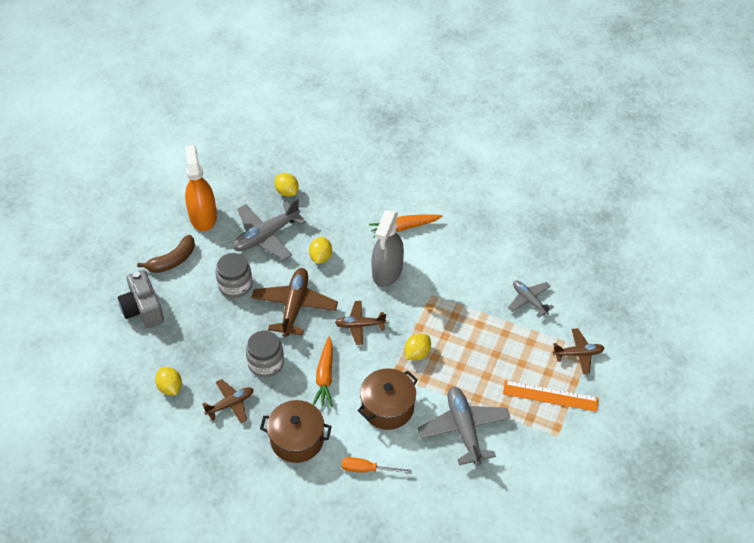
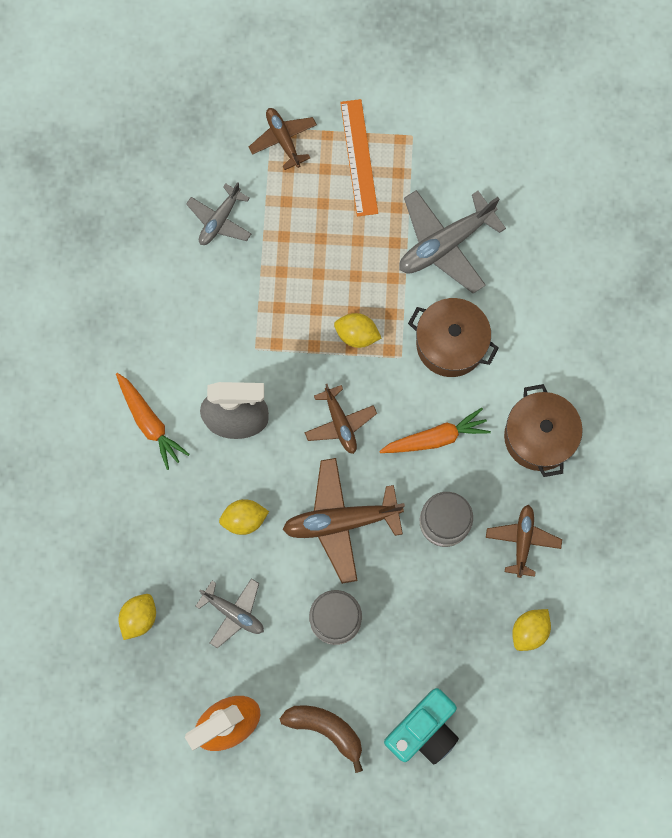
camera: 110 degrees left, 25 degrees up
grey camera [118,270,164,328] -> turquoise camera [384,688,459,764]
brown plane [202,379,253,423] -> brown plane turned 60 degrees clockwise [486,505,562,578]
grey plane [233,198,306,260] -> grey plane [195,578,264,648], size x0.60
orange screwdriver [341,457,412,474] -> none

